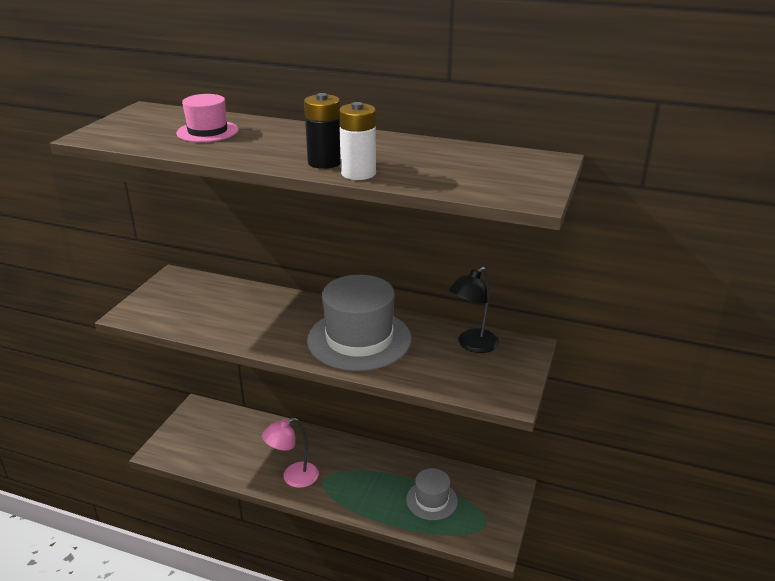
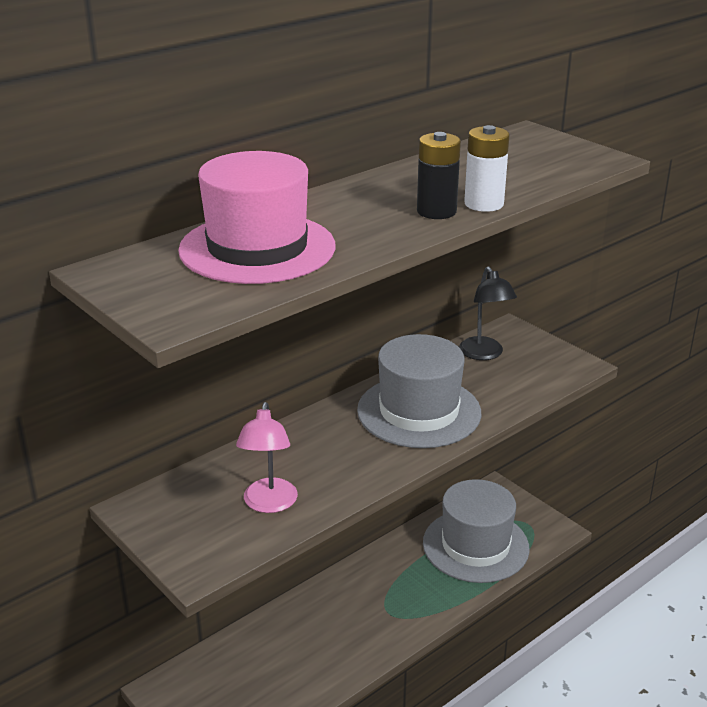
camera: 60 degrees left, 0 degrees up
pink hat [176,94,239,142] -> pink hat [178,151,336,284], size x1.84
pink lamp [262,418,319,488] -> pink lamp moved to [236,402,298,513]
grey hat [406,468,458,520] -> grey hat [423,479,530,583], size x1.84

